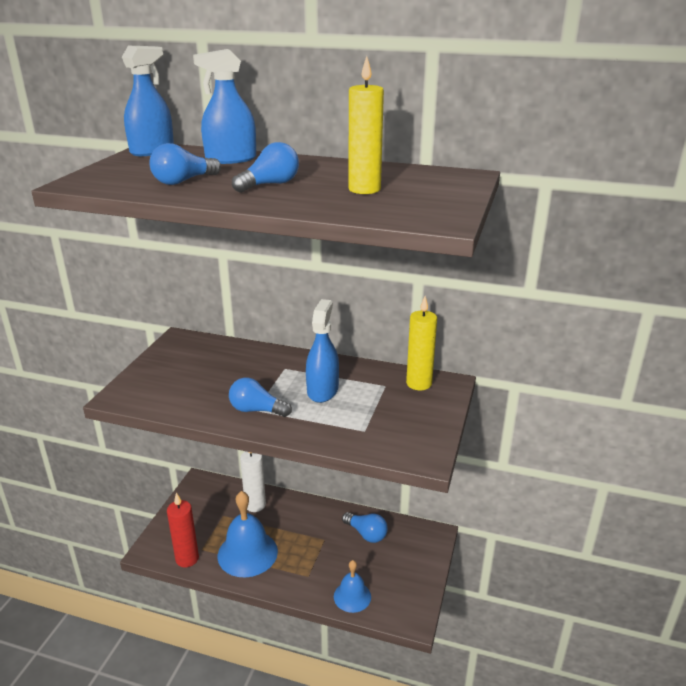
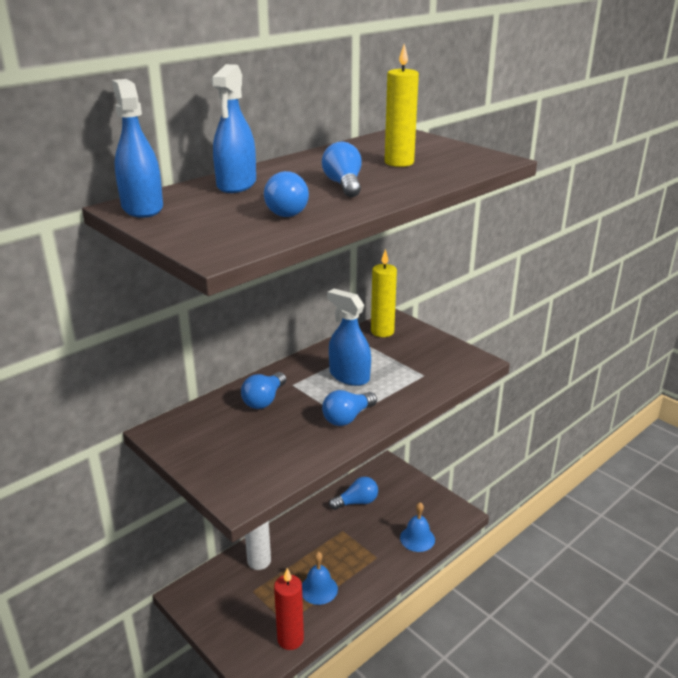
camera: 60 degrees left, 0 degrees up
blue bell [218,491,278,577] -> blue bell [302,552,338,605], size x0.59
none -> blue light bulb [241,372,286,409]

